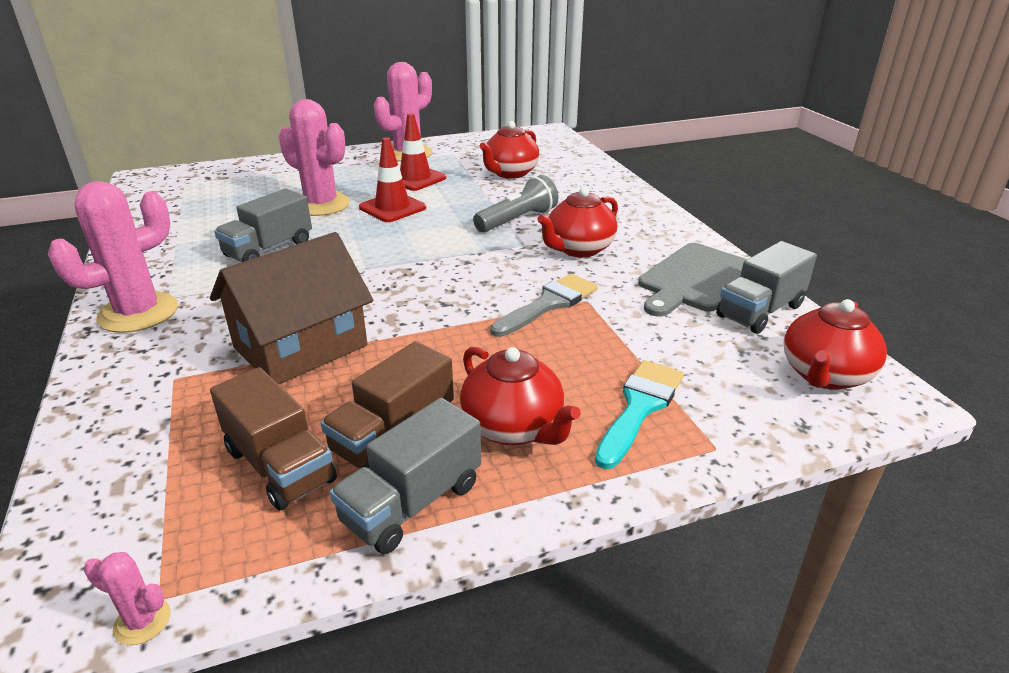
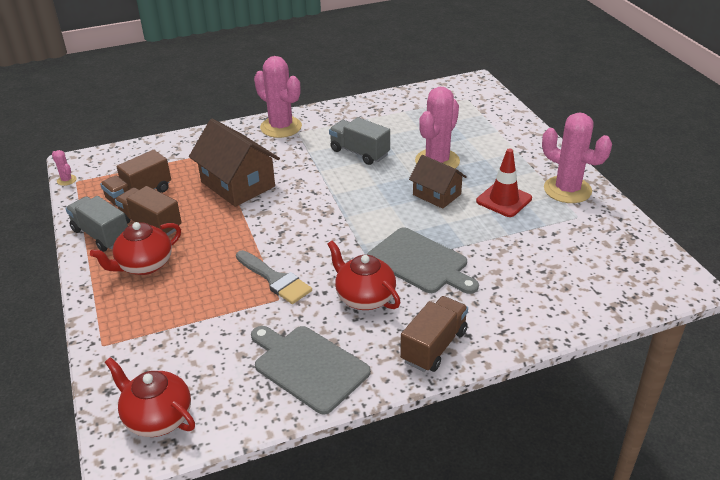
camera: 90 degrees right, 5 degrees up
pink cactus [84,552,171,645] -> pink cactus turned 60 degrees counterclockwise [52,150,77,186]
red traffic cone [359,137,426,222] -> brown house [409,155,467,209]
grey flashlight [473,175,558,232] -> grey cutting board [367,227,479,294]
red teapot [480,121,539,179] -> none
turquoise brush [595,360,684,469] -> none
grey truck [716,241,817,334] -> none
none -> brown truck [400,296,468,372]

